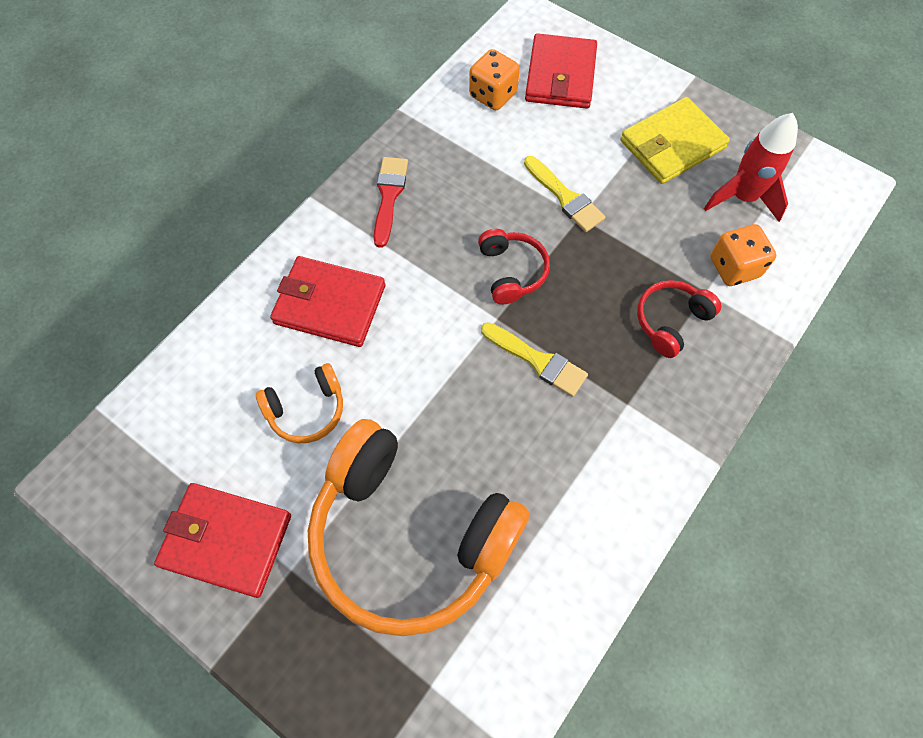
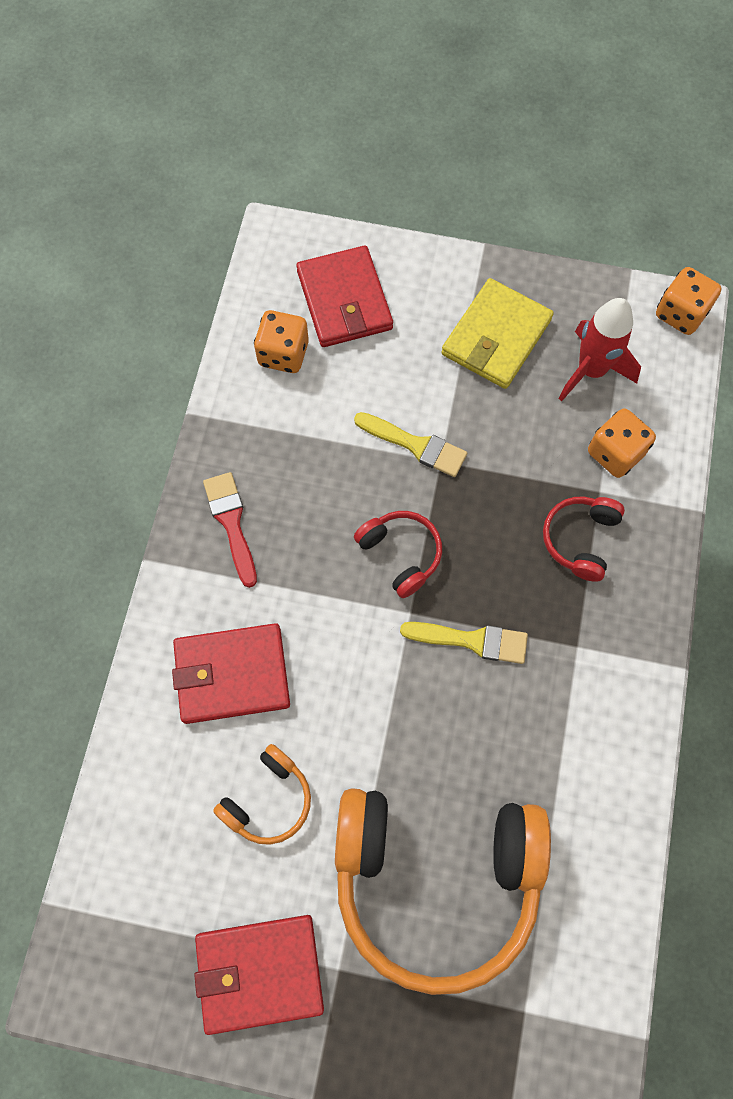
camera: 25 degrees left, 5 degrees up
none -> orange dice [656,267,721,335]

